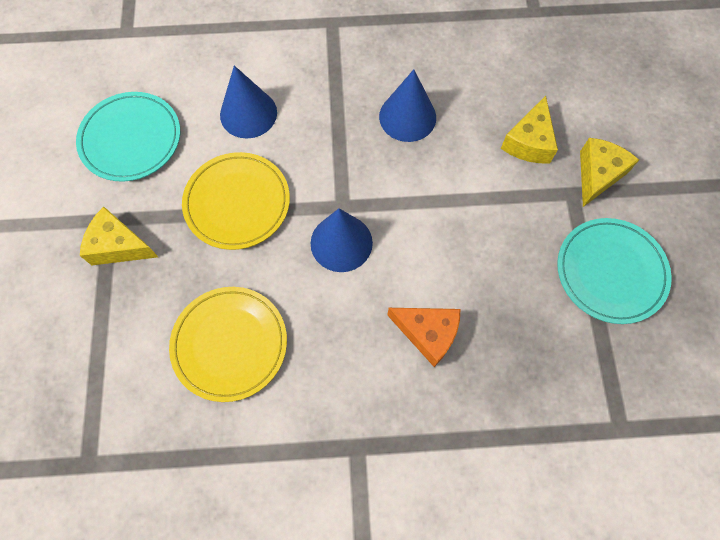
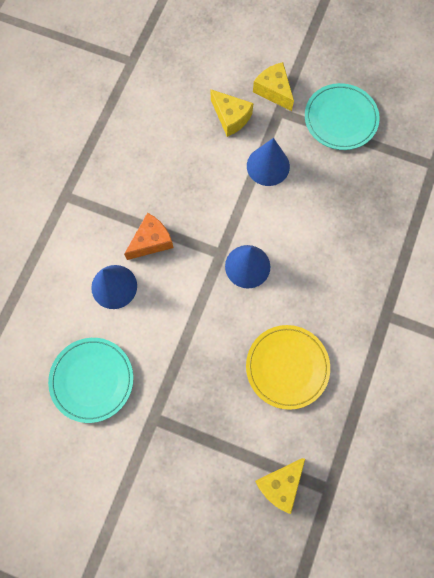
camera: 65 degrees left, 5 degrees up
yellow cheese [80,207,158,265] -> yellow cheese moved to [255,458,305,514]
yellow plate [182,152,290,250] -> none
blue cone [379,69,436,142] -> blue cone moved to [247,138,290,186]
orange cheese [387,308,460,367] -> orange cheese moved to [124,213,173,260]

